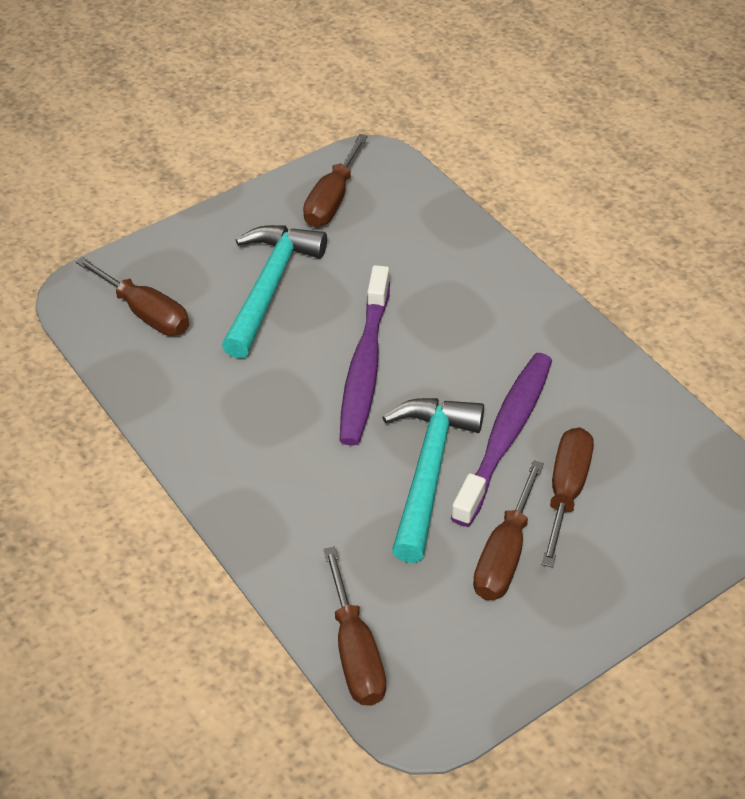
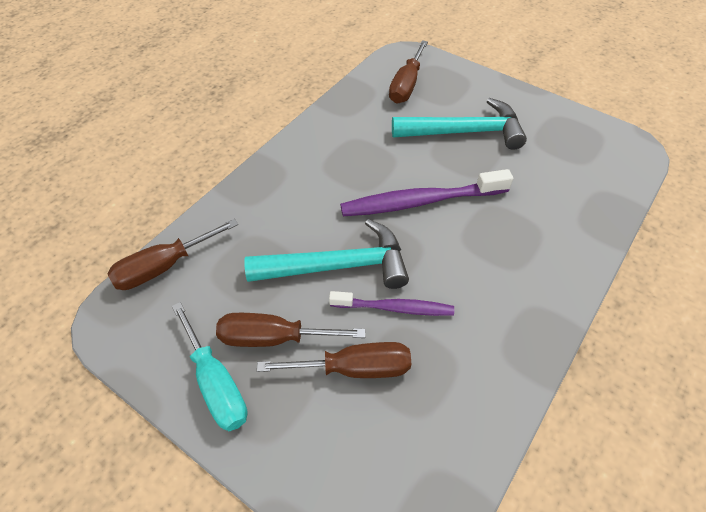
camera: 70 degrees right, 5 degrees up
brown screwdriver [303,134,368,227] -> none
purple toothbrush [451,353,552,527] -> purple toothbrush [329,291,454,316], size x0.62
none -> turquoise screwdriver [172,302,247,431]

